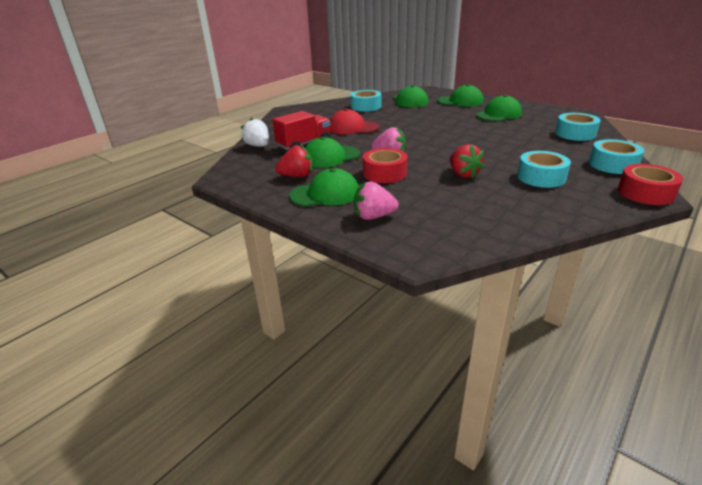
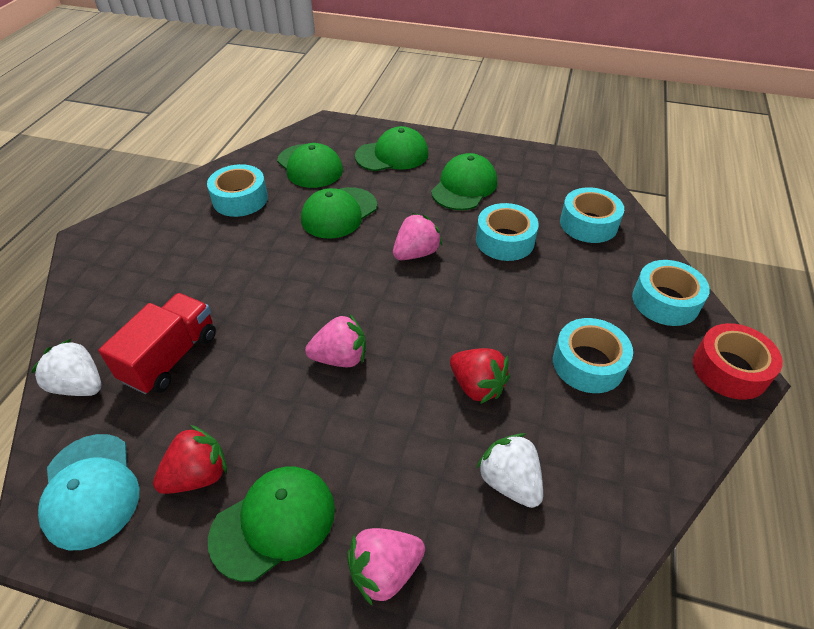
camera: 25 degrees left, 15 degrees up
green cap [305,137,360,168] -> green cap moved to [301,187,377,239]
red cap [329,109,379,134] -> none
red tape [363,148,408,183] -> none
none -> turquoise cap [38,434,139,550]
none -> pink strawberry [393,213,442,260]
none -> turquoise tape [476,203,539,261]
none -> white strawberry [476,433,543,508]

